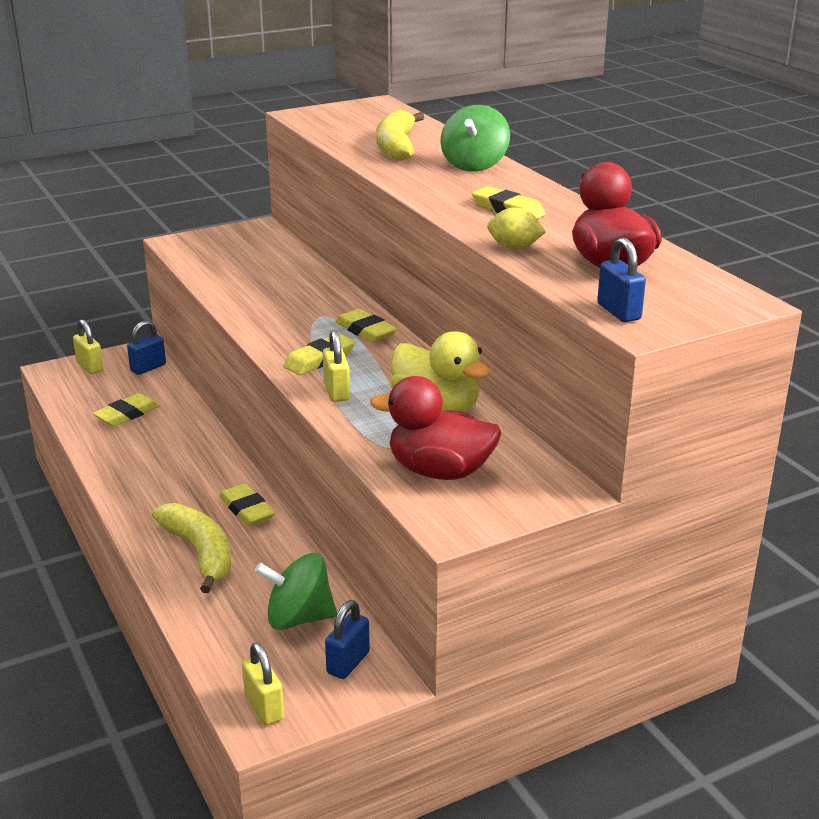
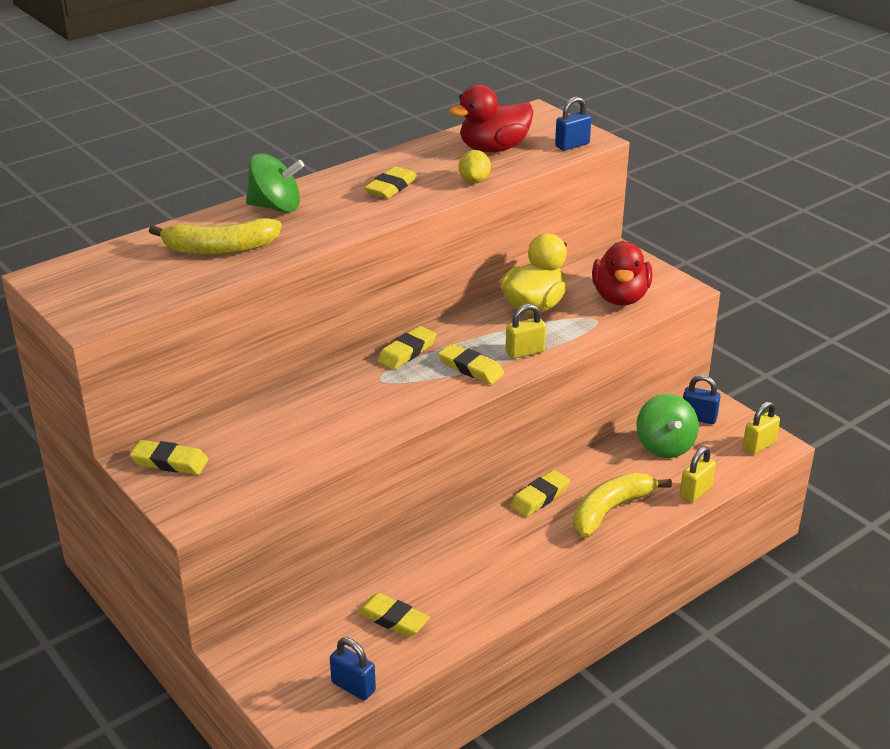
camera: 100 degrees left, 5 degrees up
yellow padlock [73,319,103,374] -> yellow padlock moved to [680,446,716,503]
blue padlock [127,320,166,375] -> blue padlock moved to [330,638,376,700]
none -> yellow eraser [130,440,209,475]

